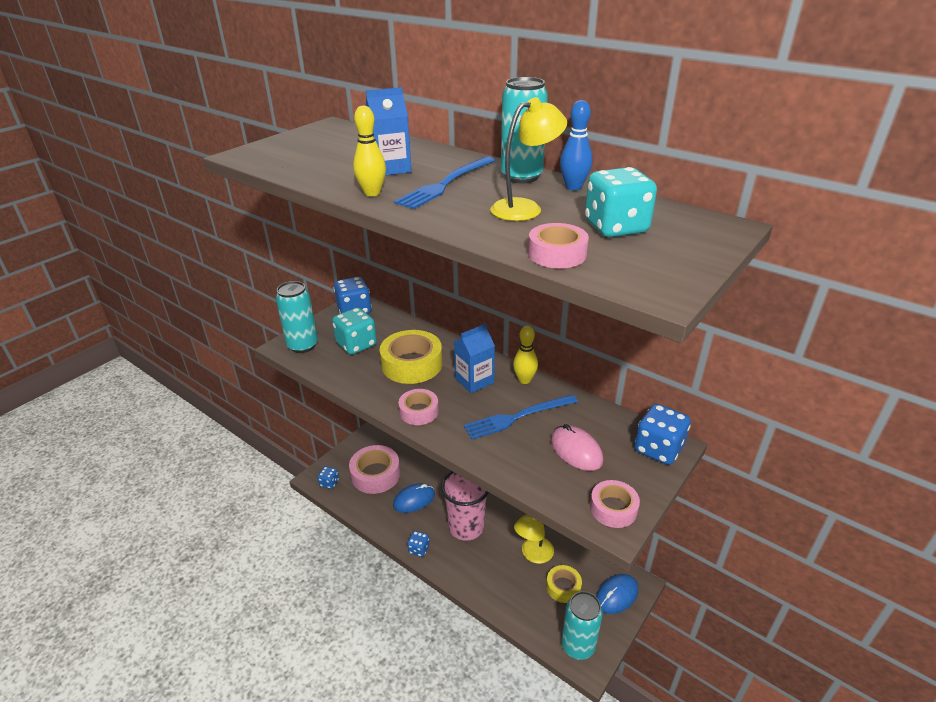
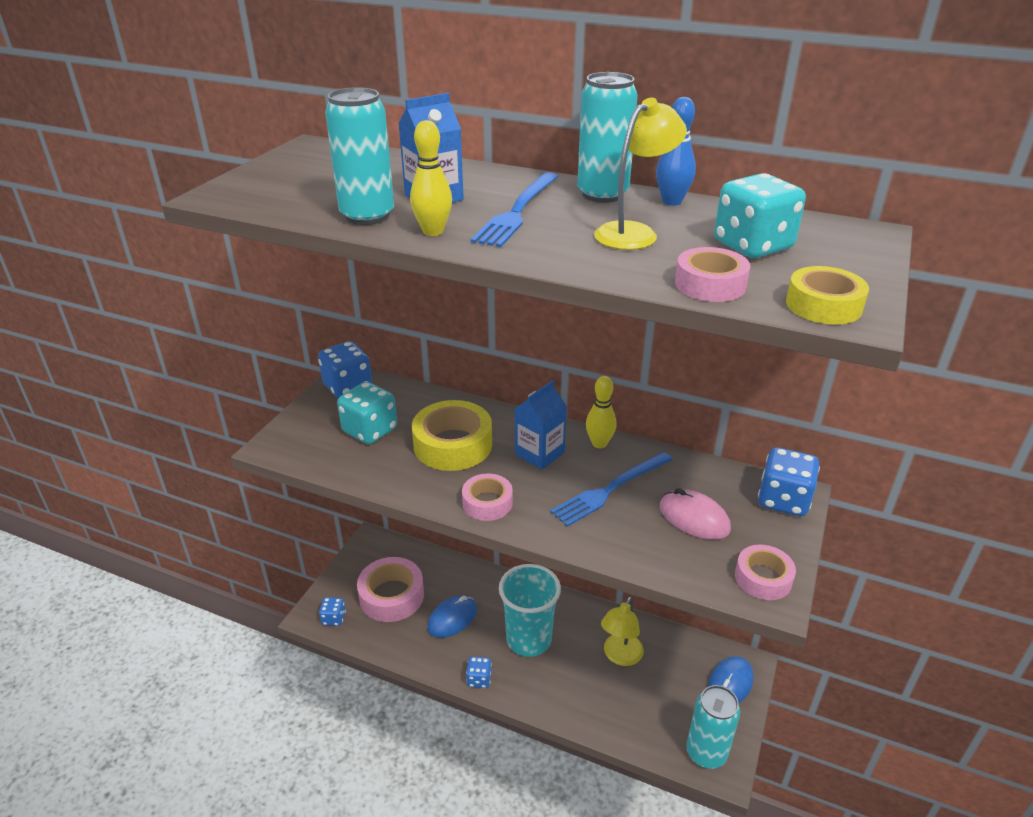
camera: 15 degrees left, 0 degrees up
turquoise can [276,281,318,353] -> turquoise can moved to [325,87,394,225]
pink cup [441,471,489,541] -> turquoise cup [499,564,561,657]
yellow tape [546,565,582,603] -> yellow tape moved to [786,266,869,325]

